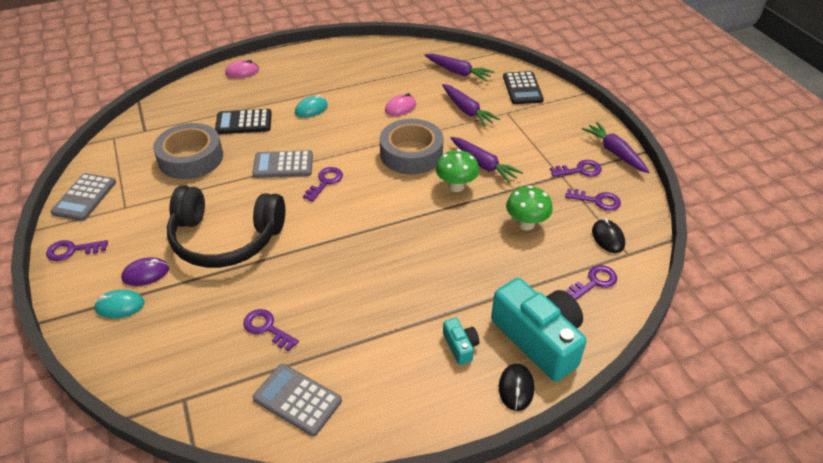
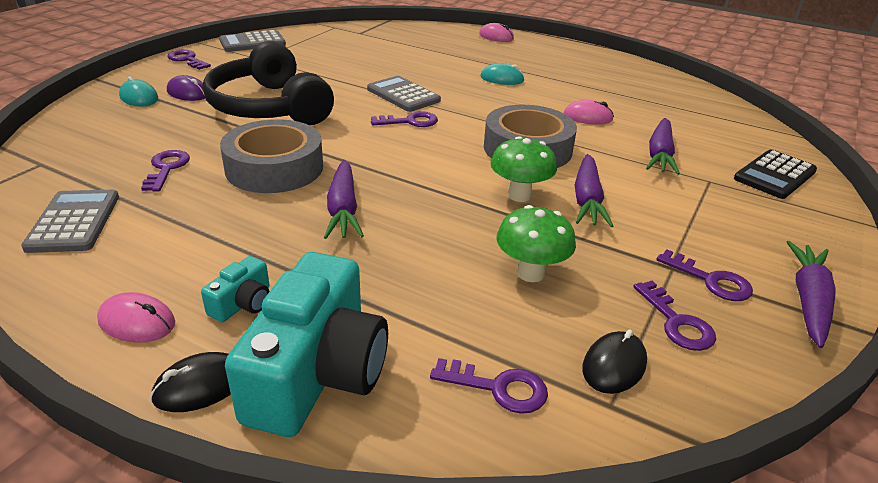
camera: 50 degrees right, 10 degrees down
grey tape [153,123,223,179] -> grey tape moved to [220,119,323,193]
black calculator [215,109,272,134] -> none
purple carrot [425,54,495,81] -> purple carrot moved to [324,160,364,239]
none -> pink mouse [97,292,175,343]

